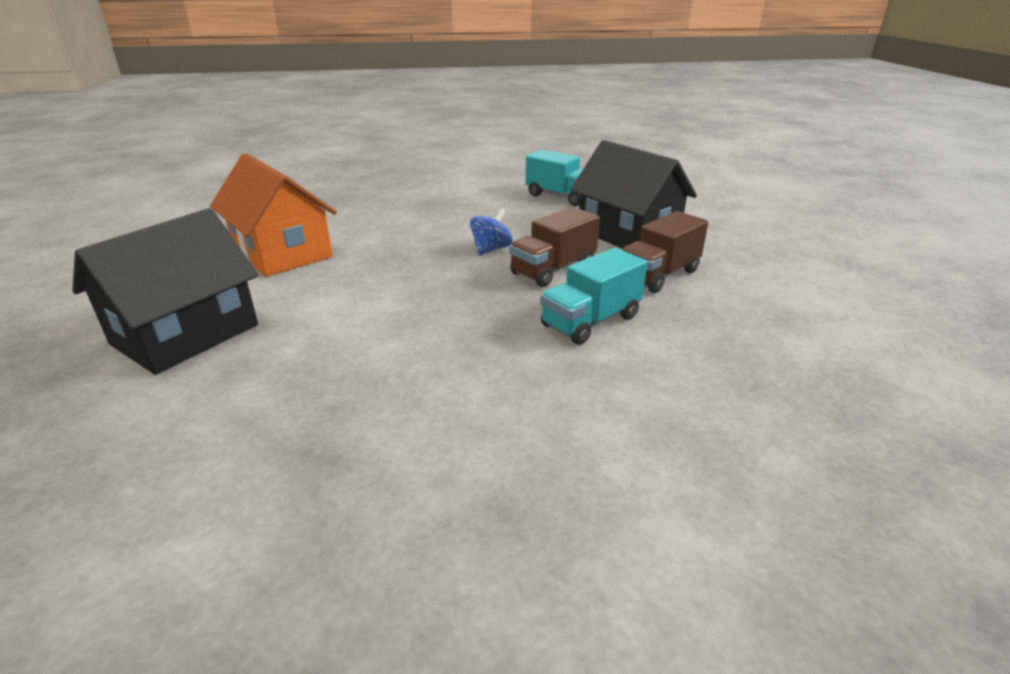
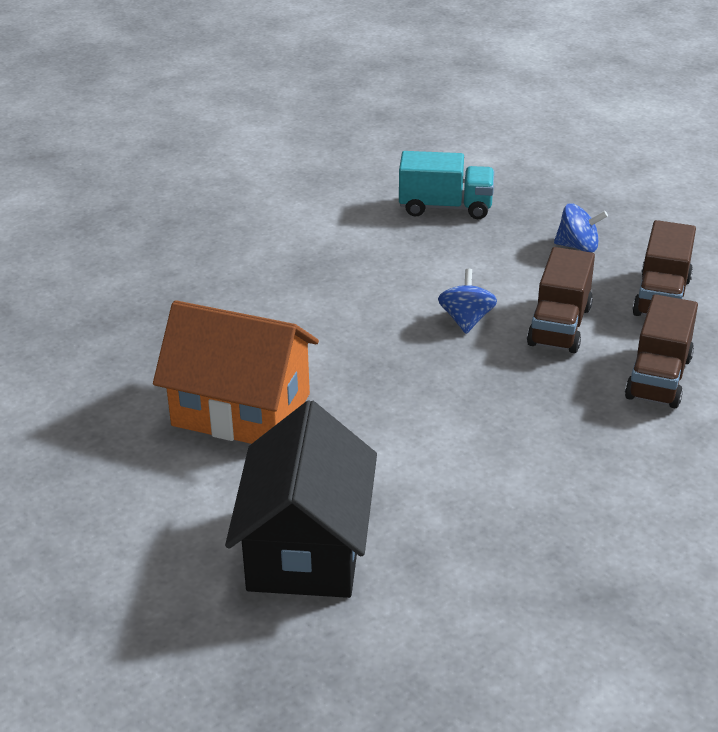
camera: 30 degrees left, 5 degrees up
turquoise truck [540,248,647,345] -> brown truck [625,294,698,408]
black house [570,140,697,249] -> blue spinning top [554,203,608,252]

